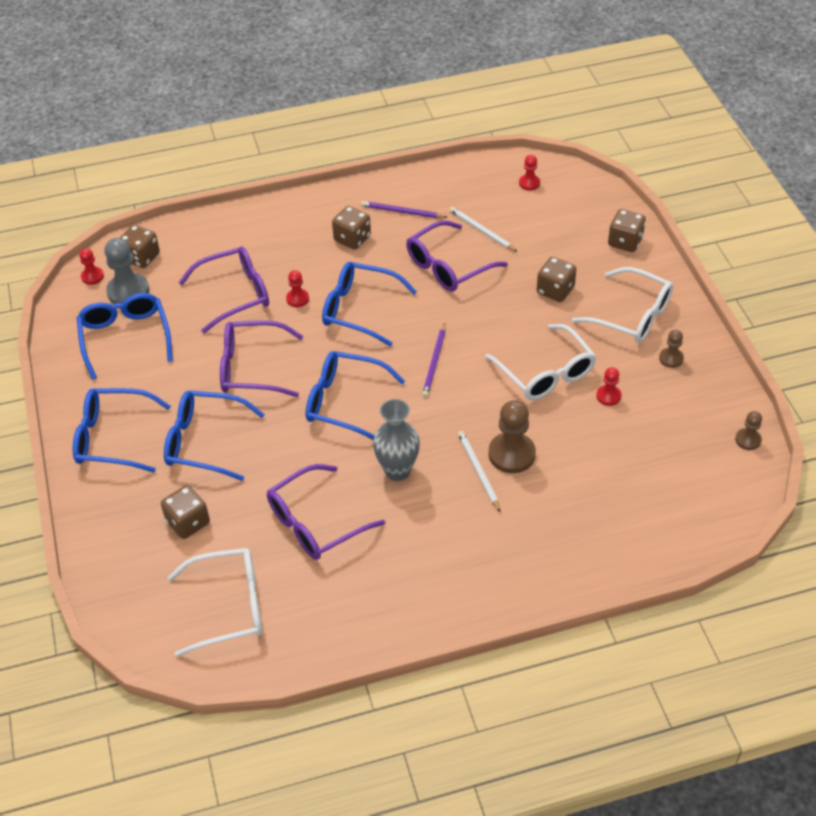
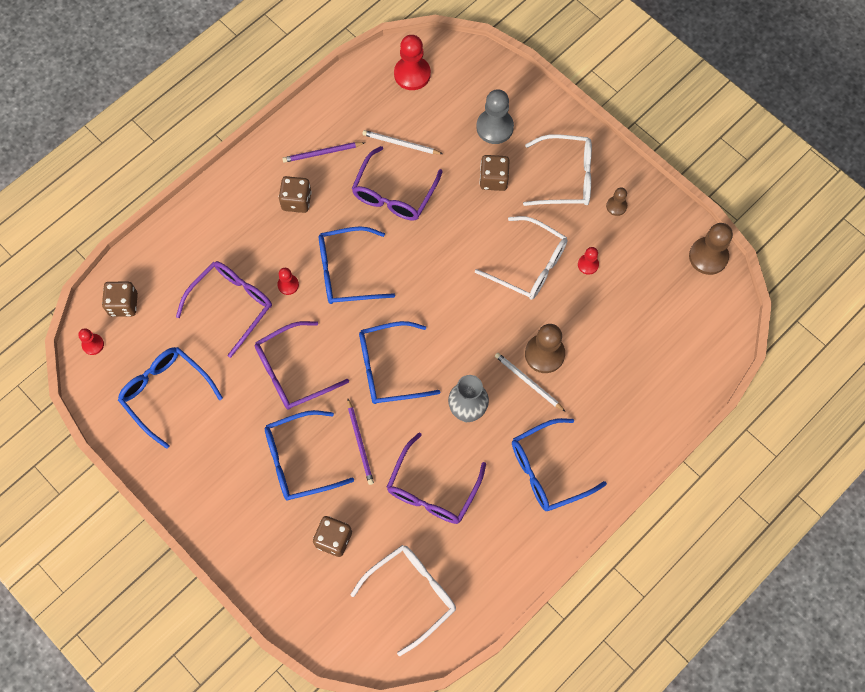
camera: 30 degrees left, 20 degrees up
blue glasses [73,388,171,473] -> blue glasses moved to [512,418,607,511]
grey pawn [104,238,149,304] -> grey pawn moved to [476,89,514,144]
purple pencil [422,323,446,397] -> purple pencil moved to [347,399,374,485]
red pawn [519,155,540,190] -> red pawn [394,35,431,90], size x1.85
brown dice [608,209,646,252] -> none
brown pawn [735,411,762,450] -> brown pawn [689,223,733,275], size x1.85

